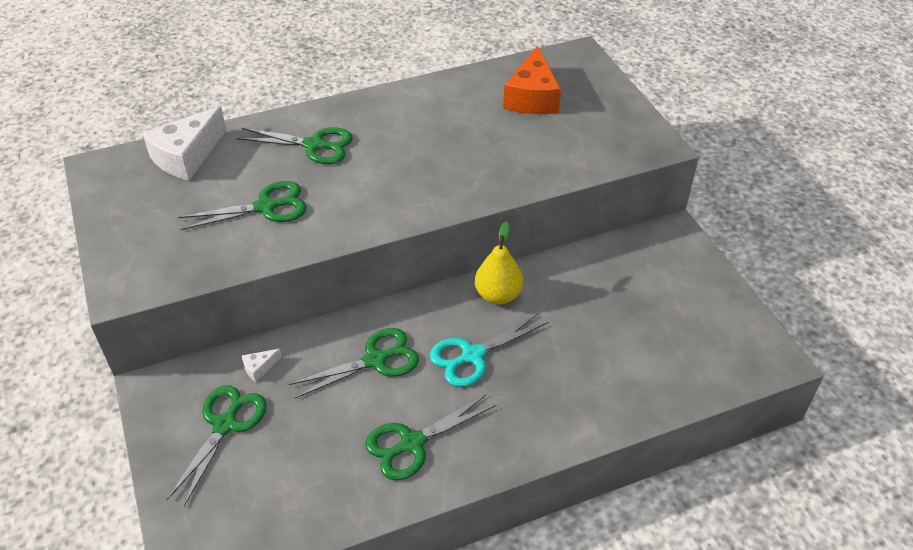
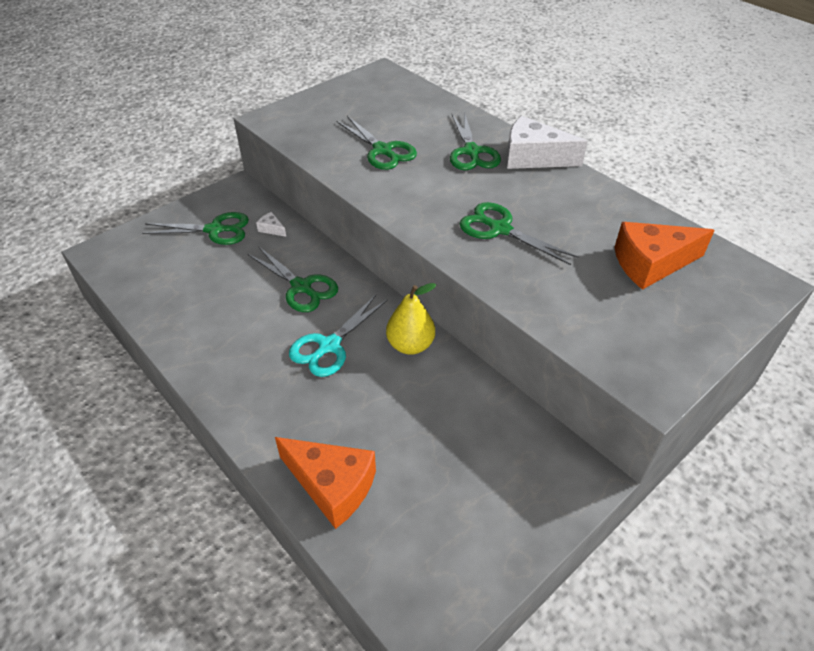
camera: 70 degrees right, 0 degrees up
white cheese [142,106,227,181] -> white cheese moved to [506,116,588,169]
green scissors [365,394,496,481] -> green scissors moved to [459,202,578,265]
turquoise scissors [429,313,549,387] -> turquoise scissors turned 90 degrees counterclockwise [289,295,388,377]
none -> orange cheese [275,437,376,529]

